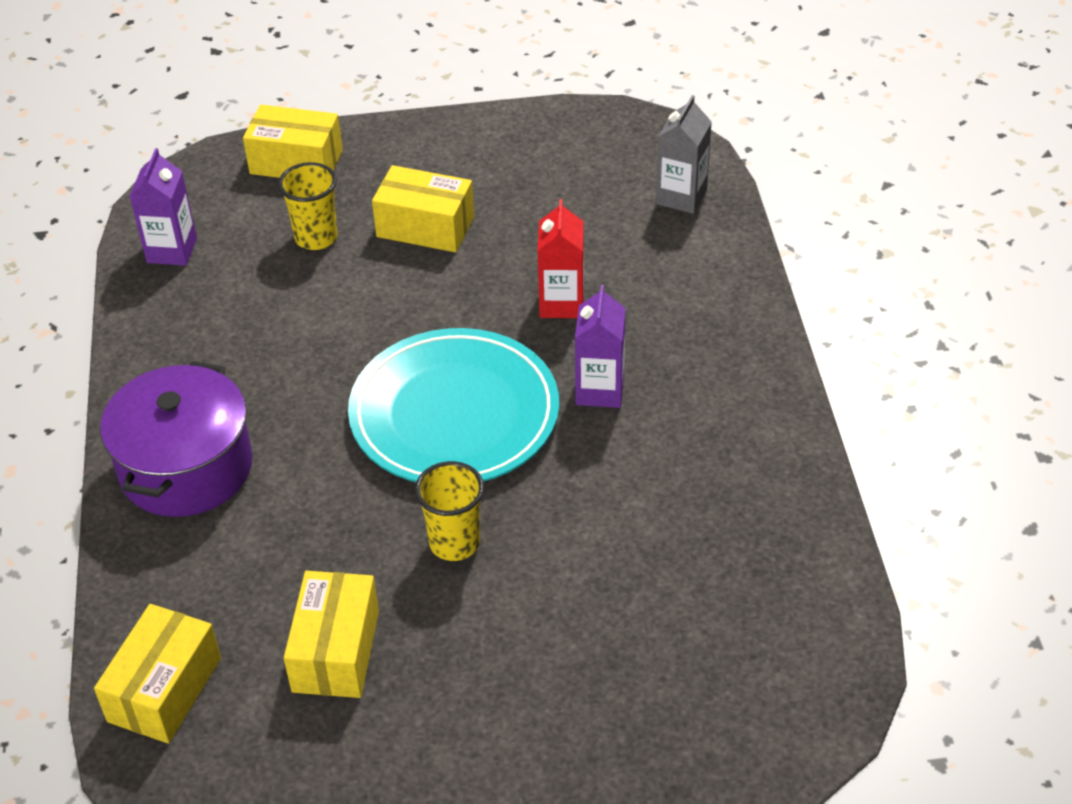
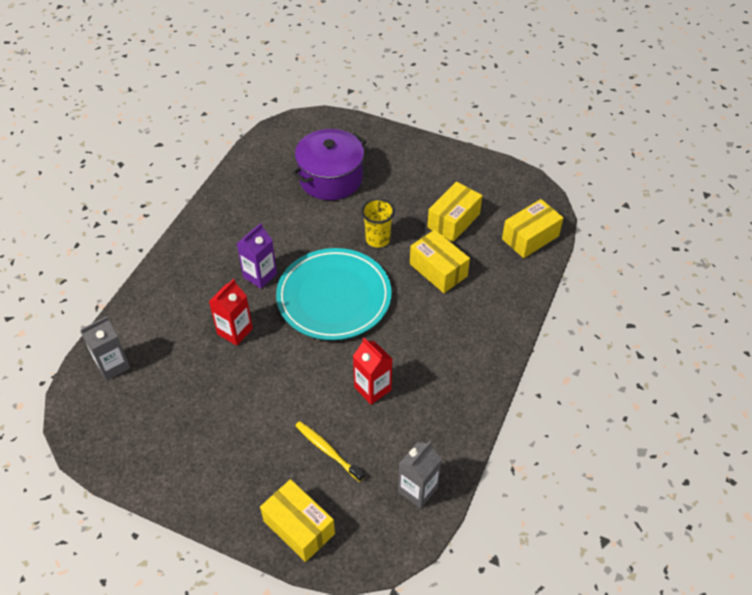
camera: 150 degrees left, 5 degrees up
purple pot [100,361,253,517] -> purple pot moved to [292,129,366,200]
purple carton [129,148,197,266] -> grey carton [398,441,442,508]
yellow cup [278,162,338,250] -> yellow toothbrush [295,421,364,482]
yellow box [372,165,474,252] -> yellow box moved to [410,230,470,293]
none -> red carton [353,338,392,405]

